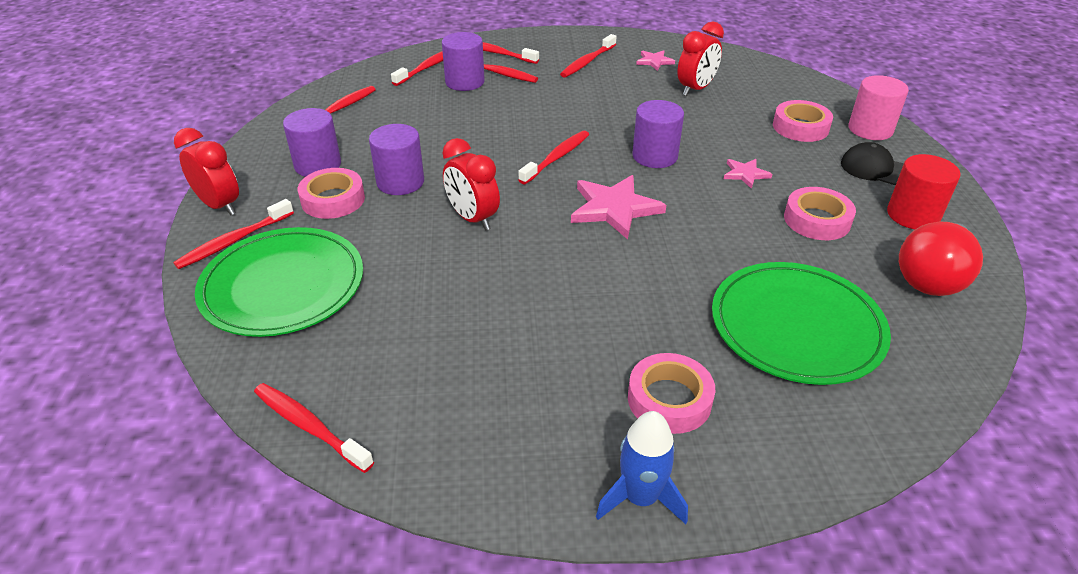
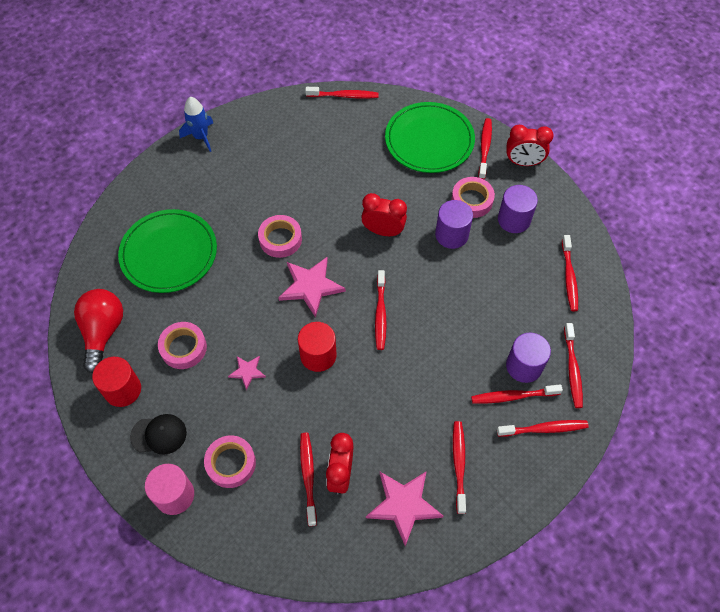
camera: 145 degrees right, 20 degrees up
pink tape [628,353,715,434] -> pink tape moved to [258,215,302,258]
purple cylinder [632,100,684,168] -> red cylinder [298,322,337,372]
pink star [636,50,675,71] -> pink star [366,471,444,546], size x1.89
none -> red toothbrush [300,432,317,526]

